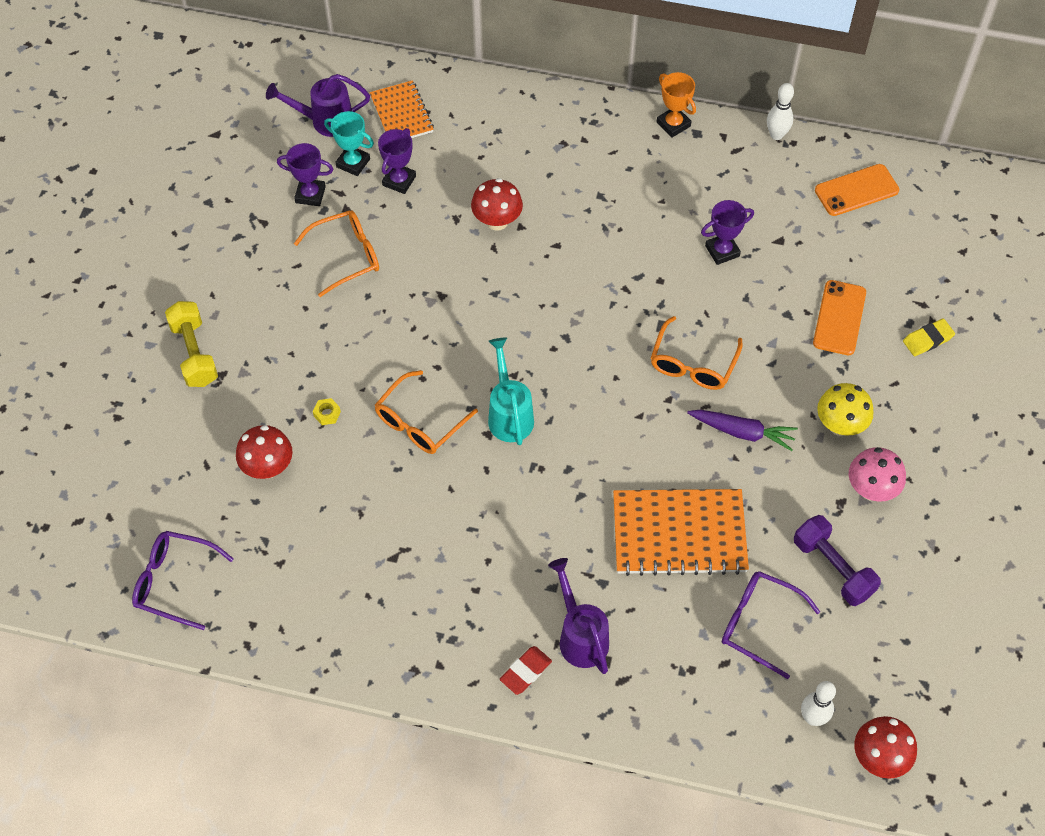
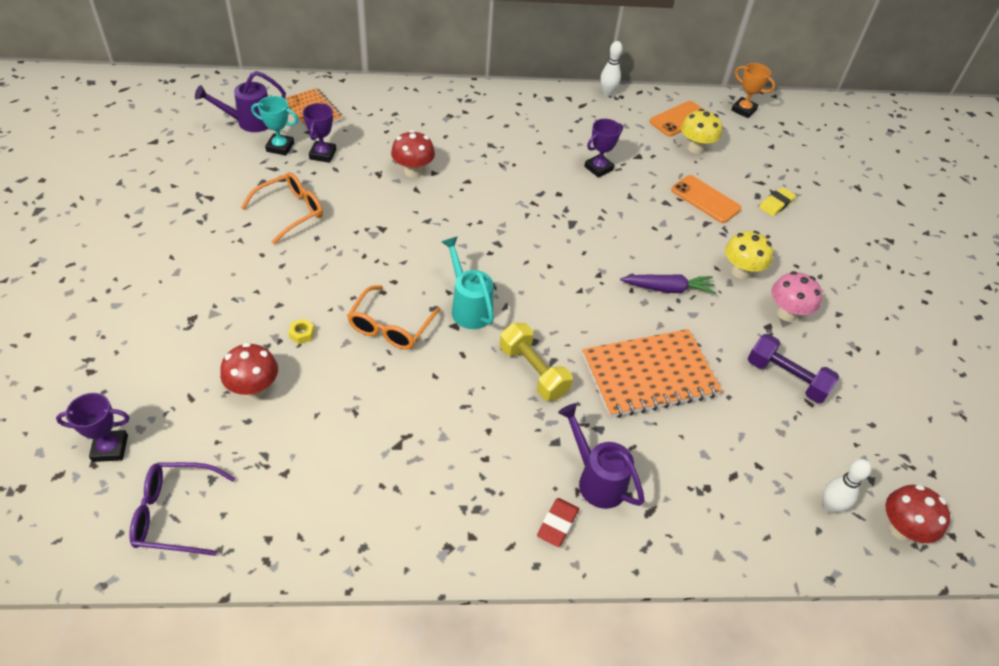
camera: 20 degrees left, 10 degrees down
yellow dumbbell [165,301,218,387] -> yellow dumbbell moved to [500,323,573,401]
purple trophy [277,143,334,206] -> purple trophy moved to [56,393,129,462]
orange glasses [651,316,743,390] -> none
orange trophy [657,72,696,138] -> orange trophy moved to [731,63,775,118]
purple glasses [722,571,820,679] -> none
orange phone [813,280,866,355] -> orange phone turned 45 degrees counterclockwise [671,175,741,223]
none -> yellow mushroom [681,109,722,154]

